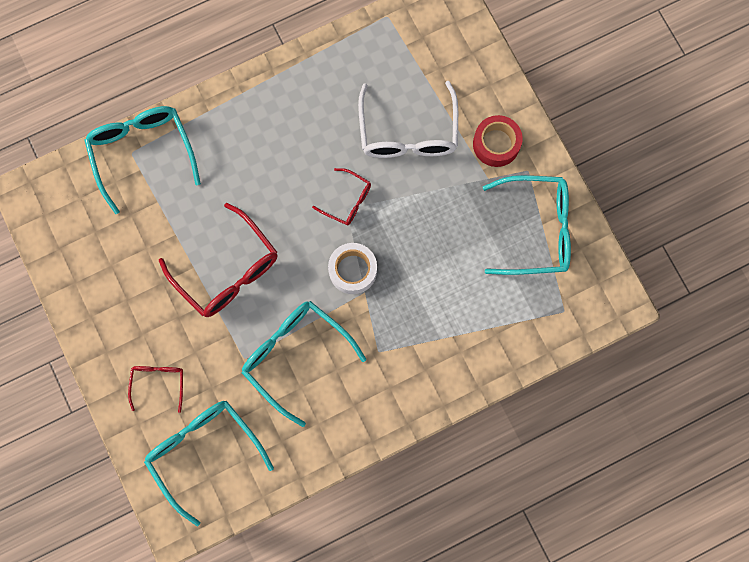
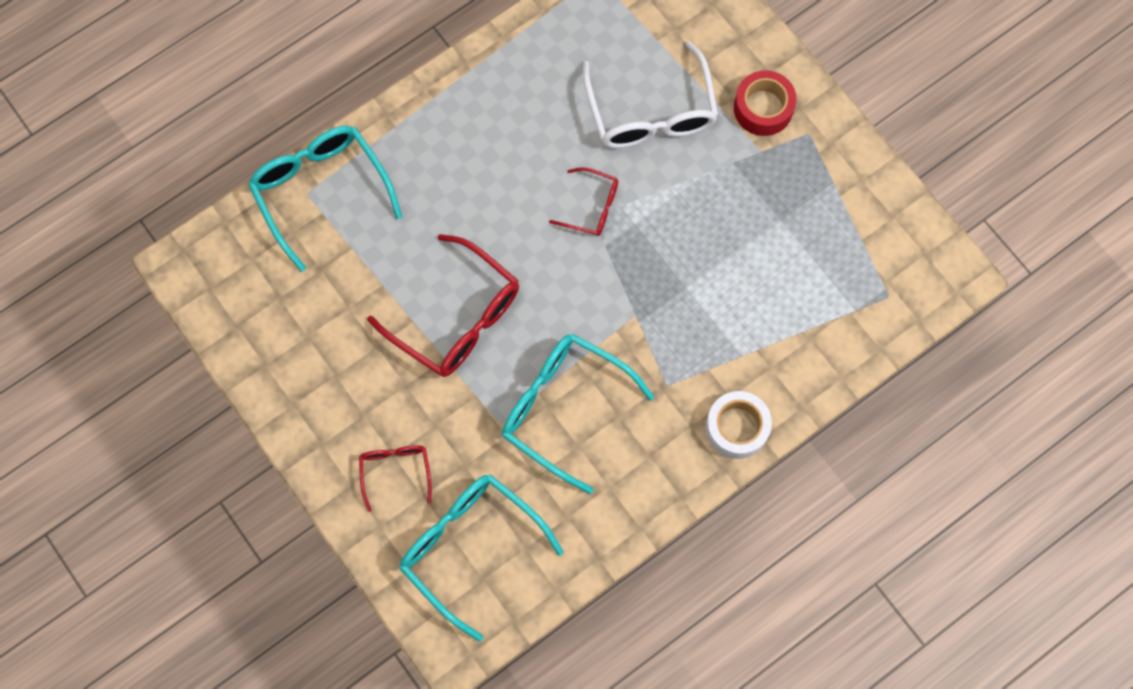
camera: 10 degrees left, 5 degrees down
white tape [328,243,377,294] -> white tape moved to [706,391,772,459]
turquoise glasses [483,175,571,275] -> none

